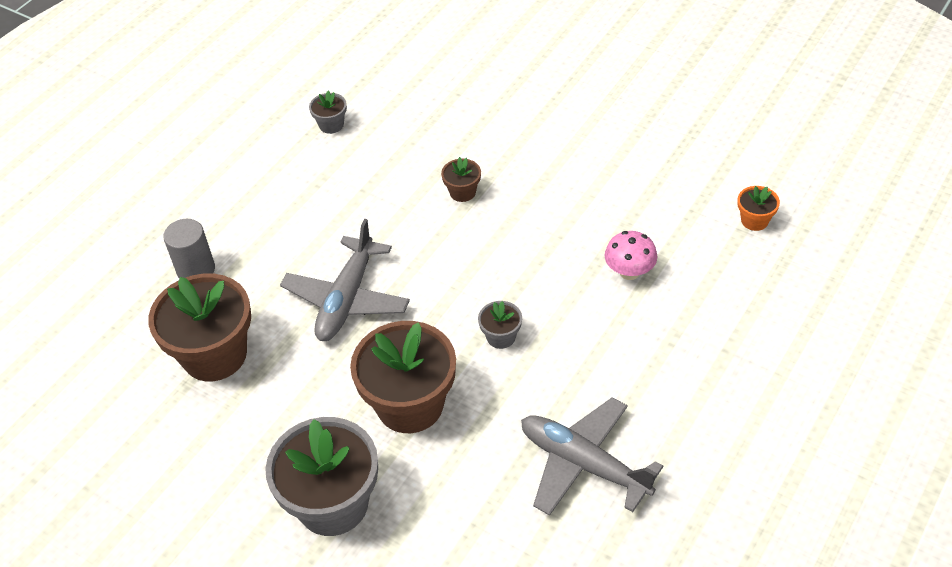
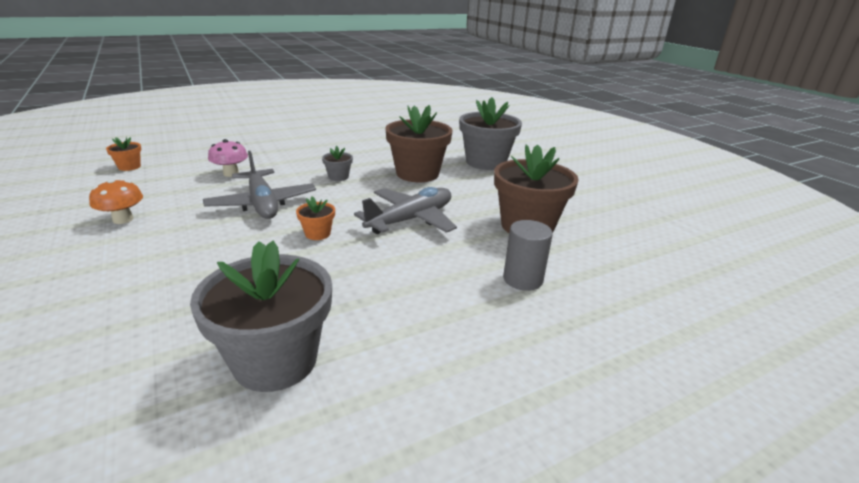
camera: 155 degrees left, 20 degrees down
grey flower pot [309,91,347,134] -> grey flower pot [190,240,332,392], size x2.24
brown flower pot [441,157,481,202] -> none
grey plane [521,398,663,516] -> grey plane moved to [203,151,316,219]
none -> orange mushroom [89,179,143,224]
none -> orange flower pot [296,196,335,240]

